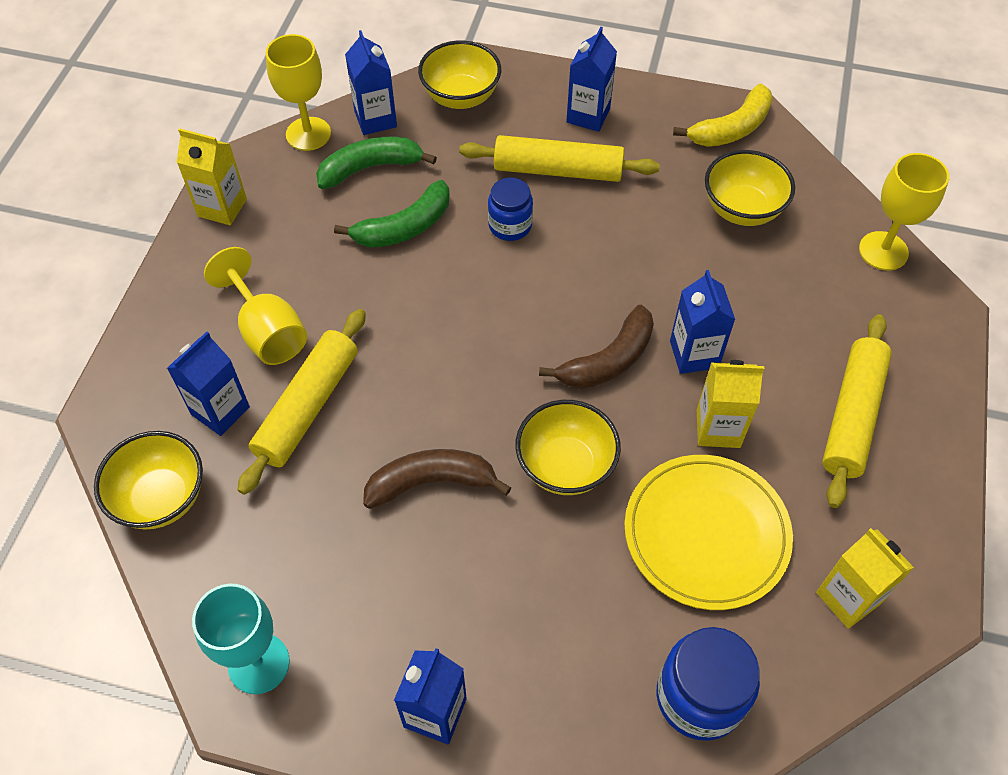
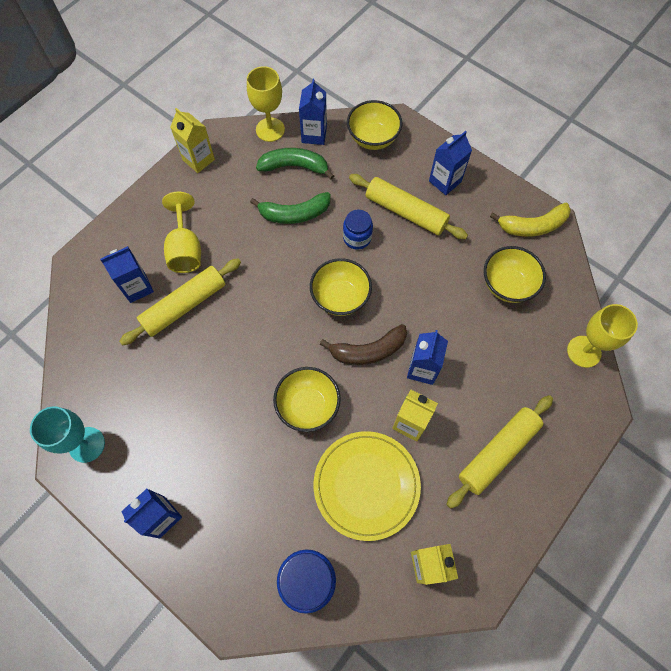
camera: 25 degrees right, 10 degrees up
yellow bowl [94,431,203,529] -> yellow bowl moved to [310,258,372,316]
brown banana [363,449,511,509] -> none

